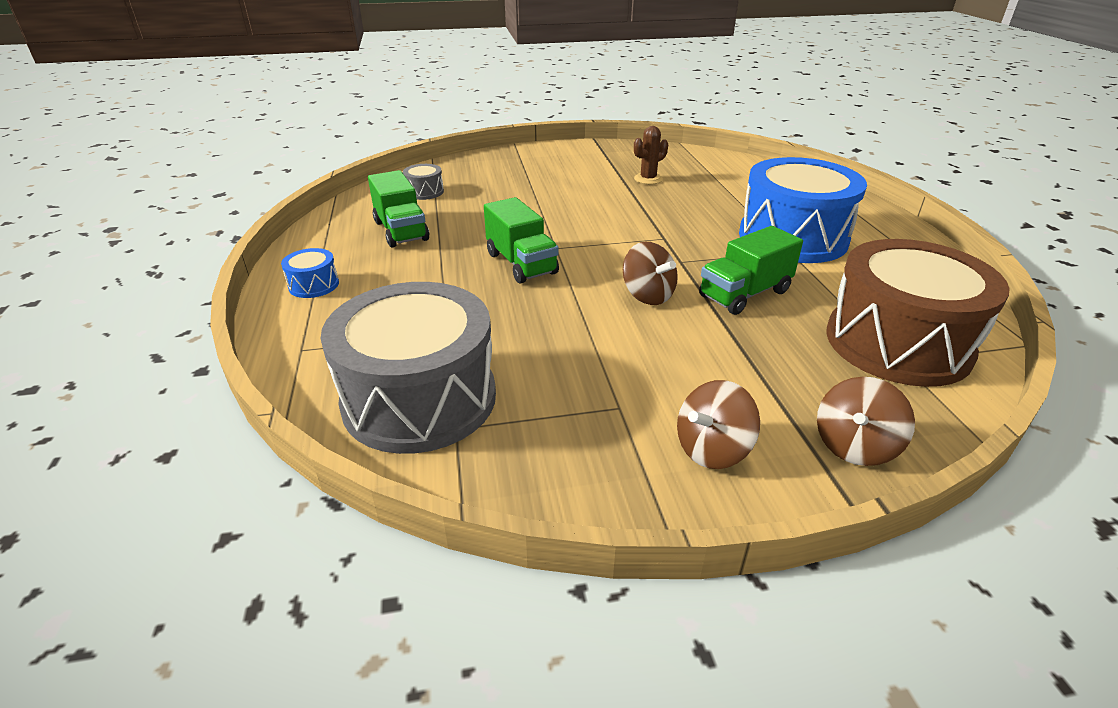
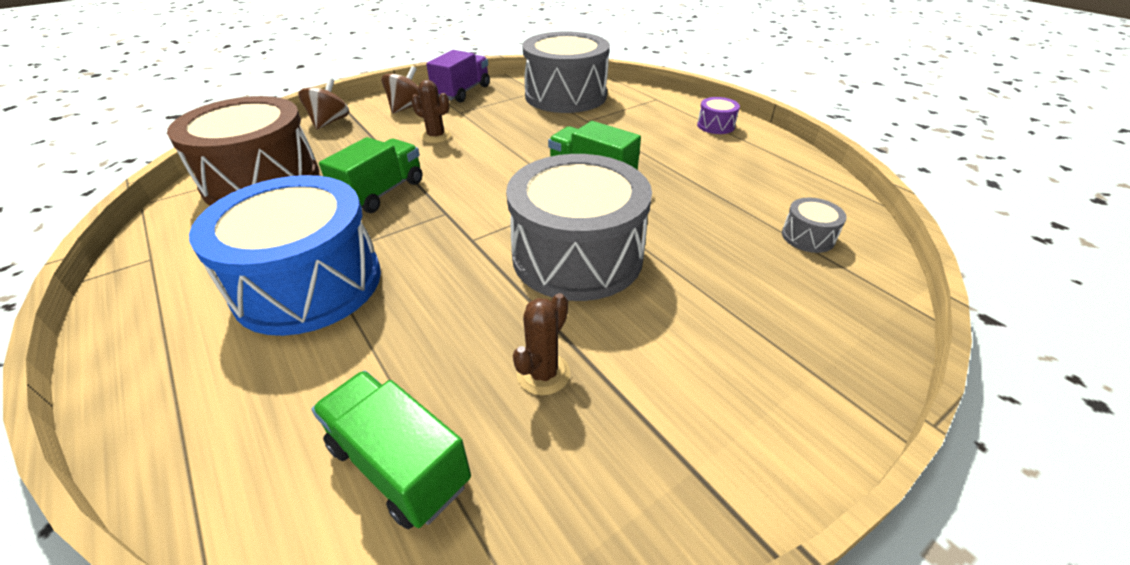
camera: 155 degrees right, 5 degrees up
blue drum [281,248,339,298] -> purple drum [697,97,740,134]
green truck [368,170,429,247] -> green truck moved to [311,371,471,529]
brown spinning top [623,242,678,305] -> none
none -> brown cactus [411,80,451,143]
none -> purple truck [426,50,490,103]
none -> grey drum [506,154,652,301]

